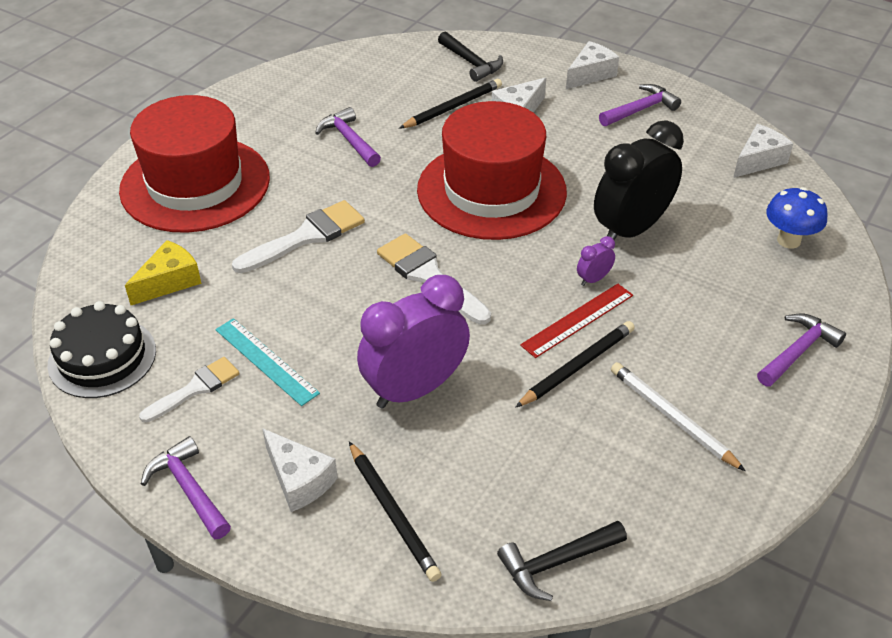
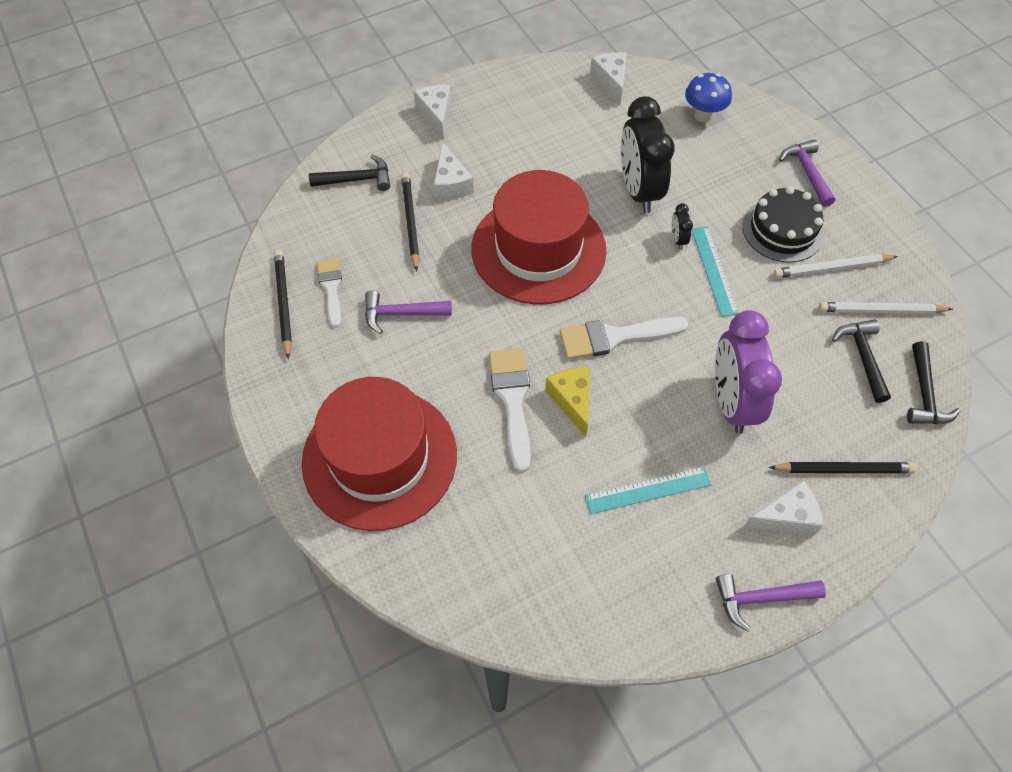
camera: 60 degrees left, 15 degrees up
black cake [47,301,156,398] -> black cake moved to [742,186,824,263]
yellow cheese [125,240,202,305] -> yellow cheese moved to [545,367,590,437]
white brush [139,357,240,423] -> white brush moved to [317,258,342,328]
black pencil [515,321,635,408] -> black pencil moved to [274,250,292,359]
red ruler [520,284,633,358] -> turquoise ruler [692,226,739,317]
purple clock [577,236,615,286] -> black clock [672,203,693,250]
purple hammer [599,84,681,126] -> none
none -> white pencil [819,302,953,314]
none -> black hammer [832,319,891,403]

